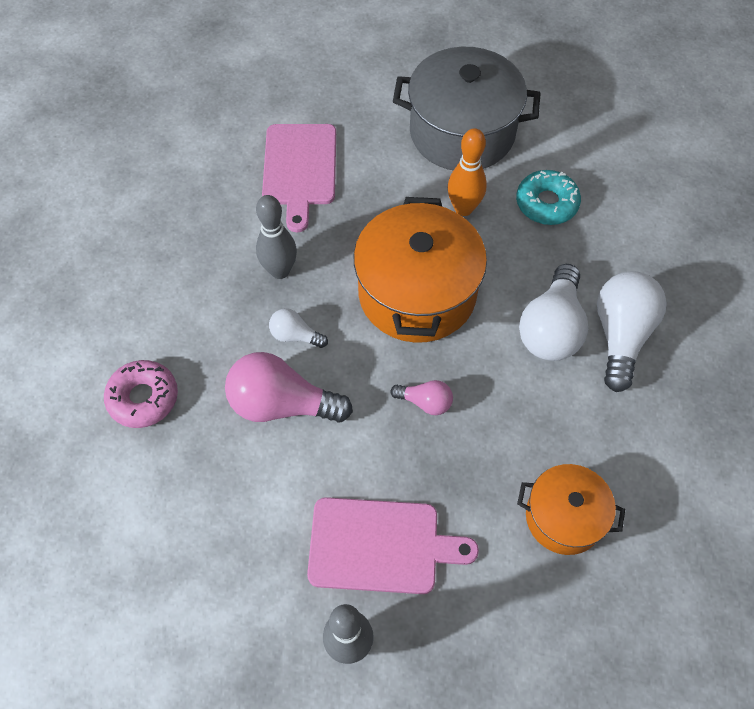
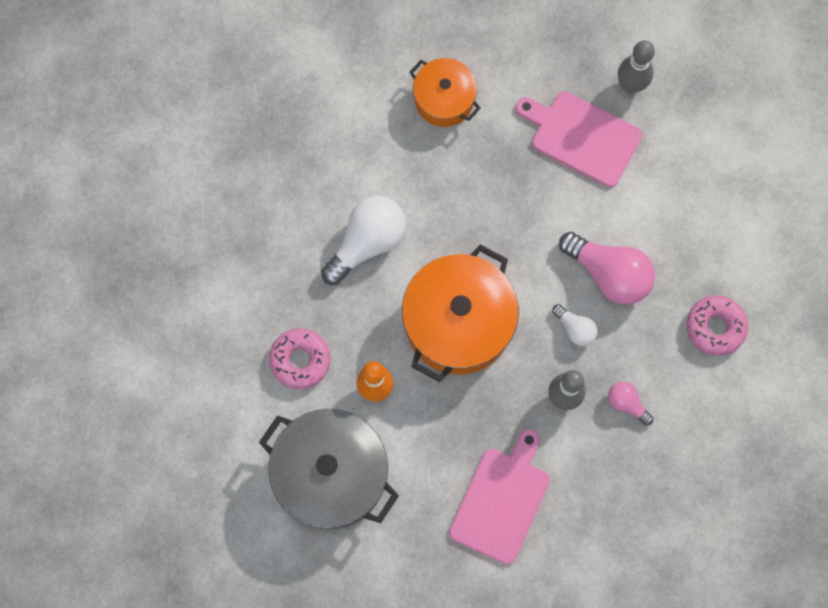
camera: 155 degrees left, 15 degrees up
pink light bulb [390,380,453,415] -> pink light bulb moved to [608,381,653,426]
turquoise donut [516,170,581,225] -> pink donut [269,328,331,389]
white light bulb [597,271,667,392] -> none

